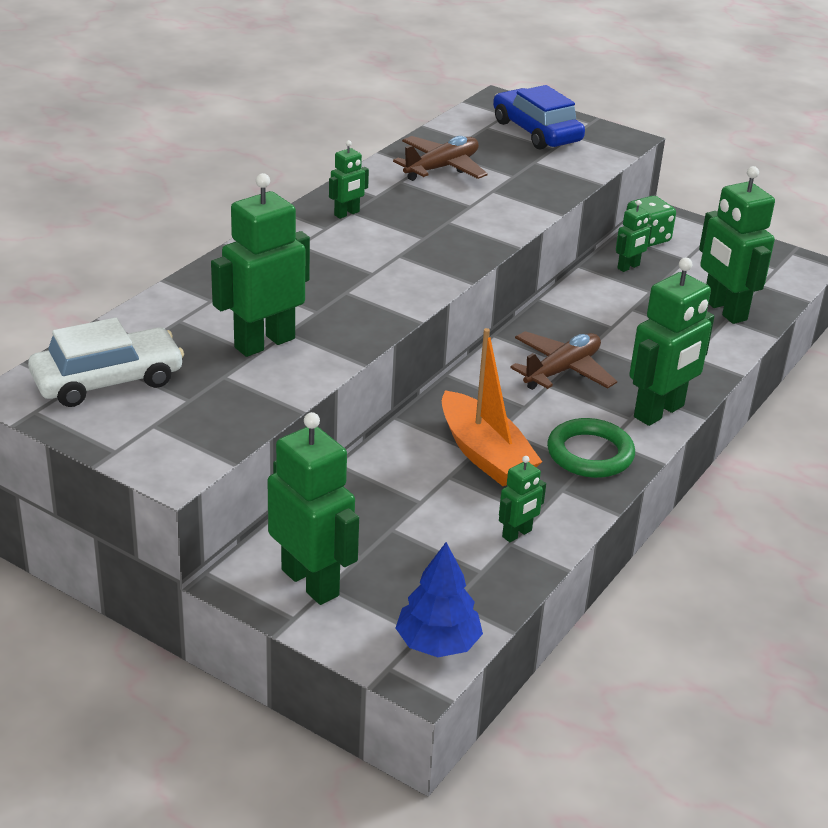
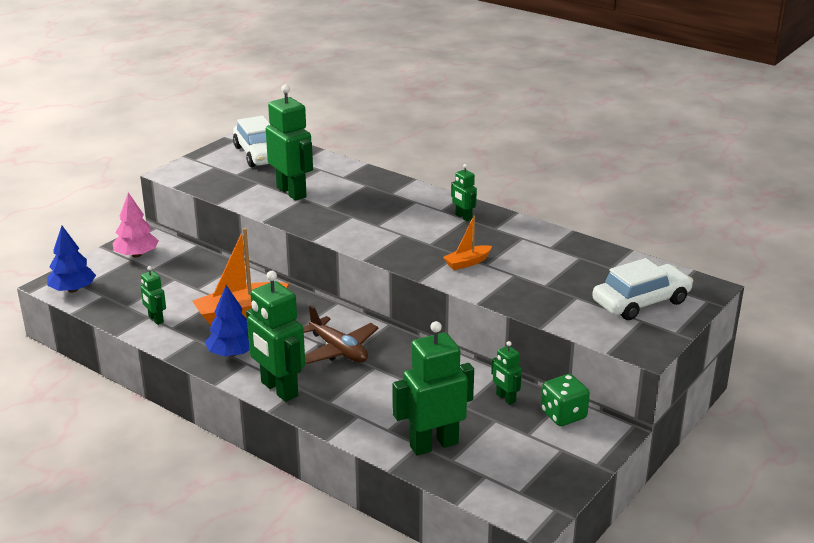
camera: 95 degrees right, 5 degrees down
green robot [268,412,359,605] -> pink tree [112,192,159,257]
brown plane [393,136,488,181] -> none
blue car [493,85,585,149] -> white car [592,258,693,320]
green ring [547,418,635,478] -> blue tree [205,285,250,357]
none -> orange boat [443,215,492,270]

